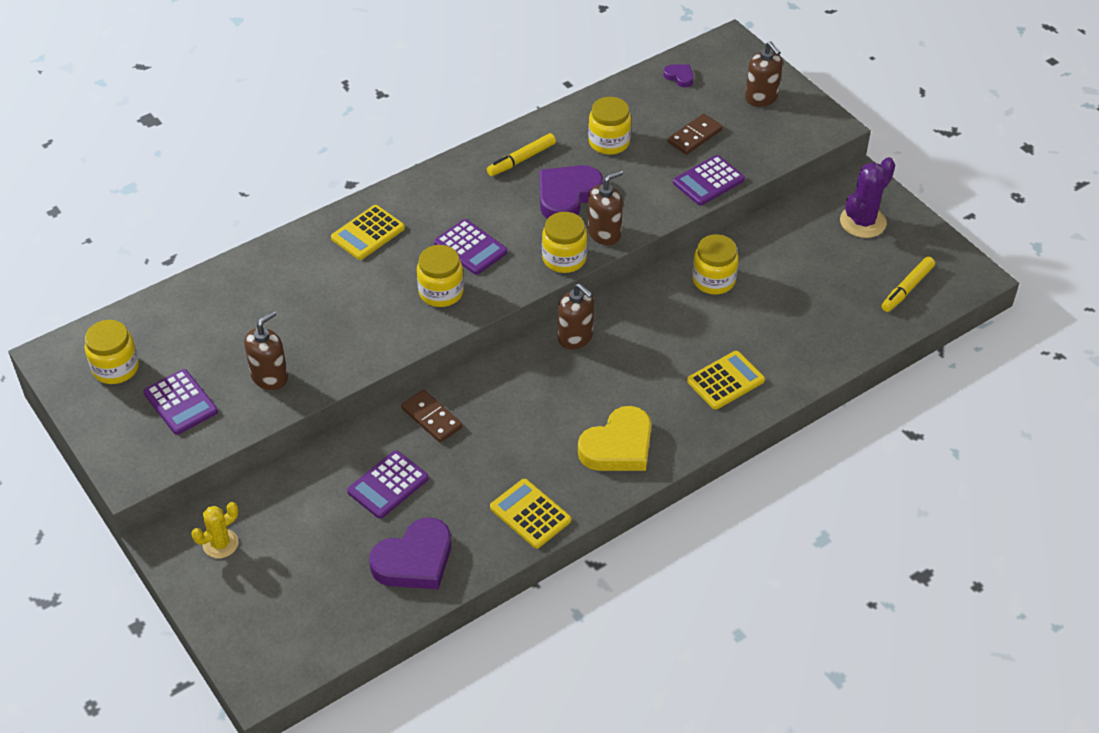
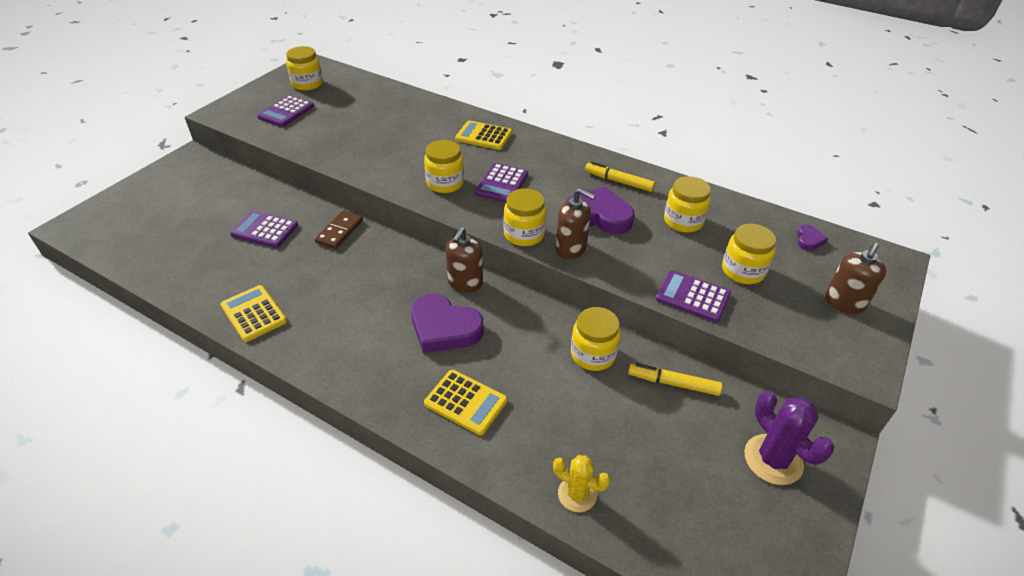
camera: 65 degrees right, 5 degrees down
yellow cactus [191,502,239,558] -> yellow cactus moved to [553,455,611,512]
brown soap dispenser [244,311,288,390] -> none
purple heart [369,518,451,589] -> purple heart moved to [411,293,484,353]
yellow calculator [490,479,571,548] -> yellow calculator turned 60 degrees counterclockwise [220,285,287,342]
yellow heart [578,406,651,471] -> none
brown domino [668,114,723,155] -> yellow jar [722,224,776,284]
purple cactus [840,157,895,238] -> purple cactus turned 45 degrees clockwise [744,390,834,485]
yellow marker [882,257,935,312] -> yellow marker moved to [628,363,722,396]

